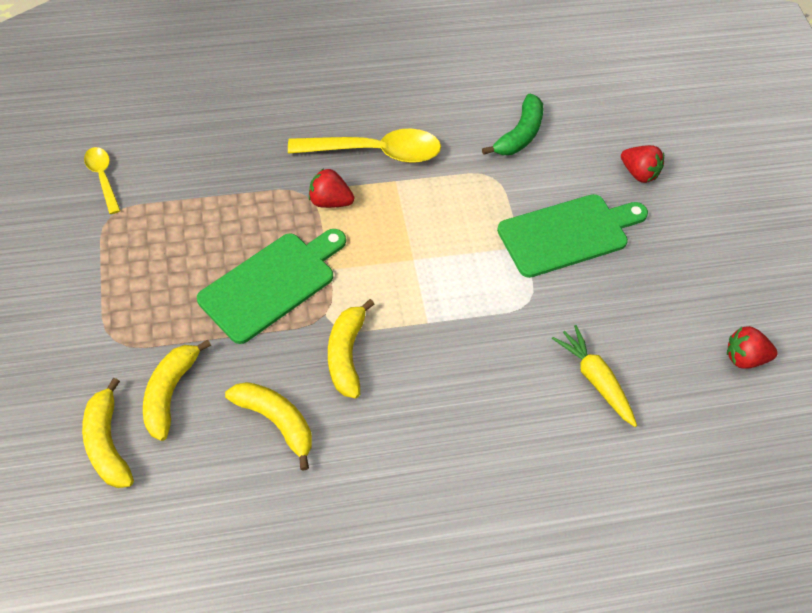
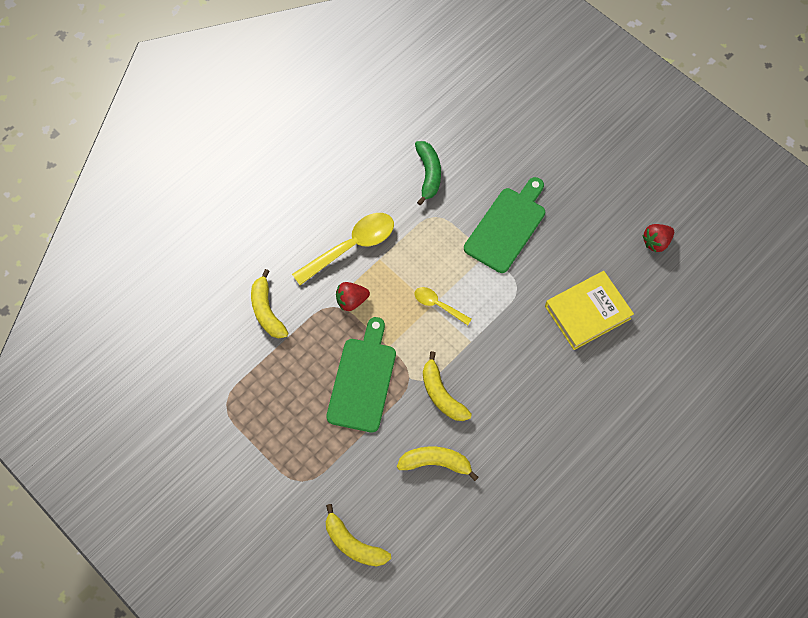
camera: 30 degrees left, 10 degrees up
yellow spoon [84,147,121,214] -> yellow spoon moved to [414,287,472,325]
yellow banana [143,339,211,441] -> yellow banana moved to [251,269,288,338]
yellow carrot [552,325,637,427] -> yellow book [545,271,634,350]
red strawberry [621,145,664,183] -> none

